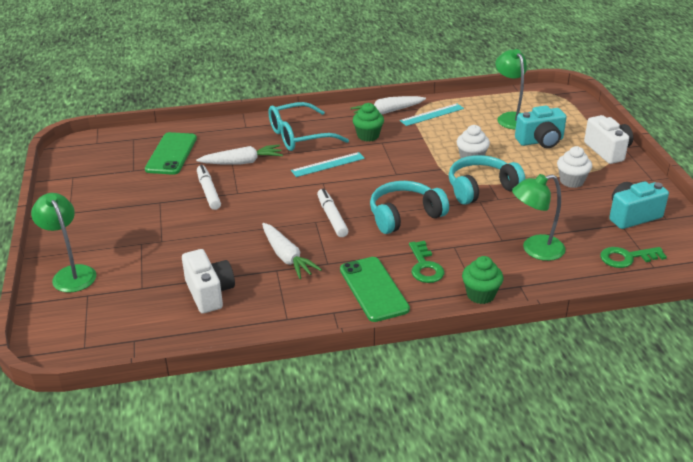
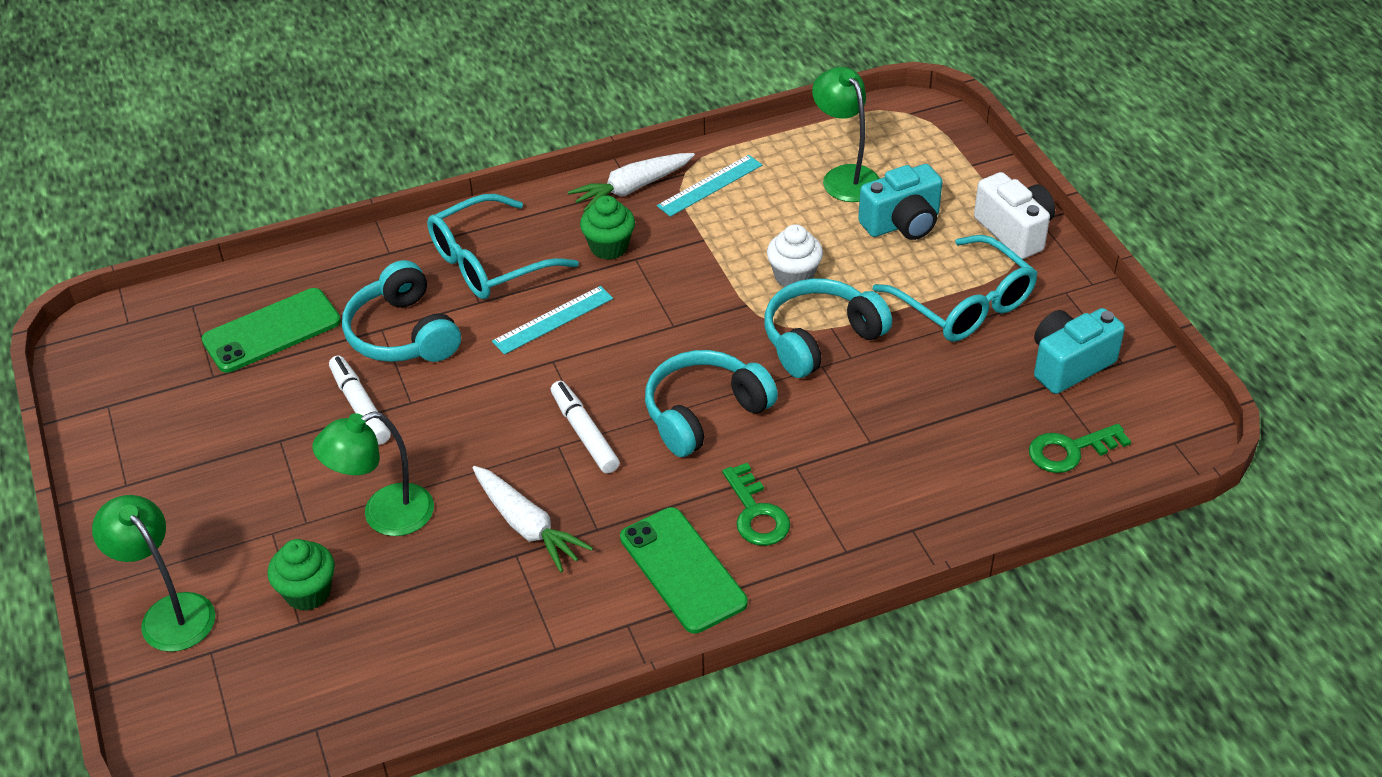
camera: 10 degrees left, 10 degrees up
green phone [145,132,197,175] -> green phone turned 60 degrees clockwise [201,288,341,373]
white camera [182,249,235,314] -> none
white carrot [196,145,283,165] -> turquoise headphones [342,260,461,362]
green cupcake [462,256,503,304] -> green cupcake moved to [267,539,335,611]
green lamp [512,174,565,261] -> green lamp moved to [313,411,434,536]
white cupcake [557,146,592,188] -> turquoise glasses [873,235,1038,342]

